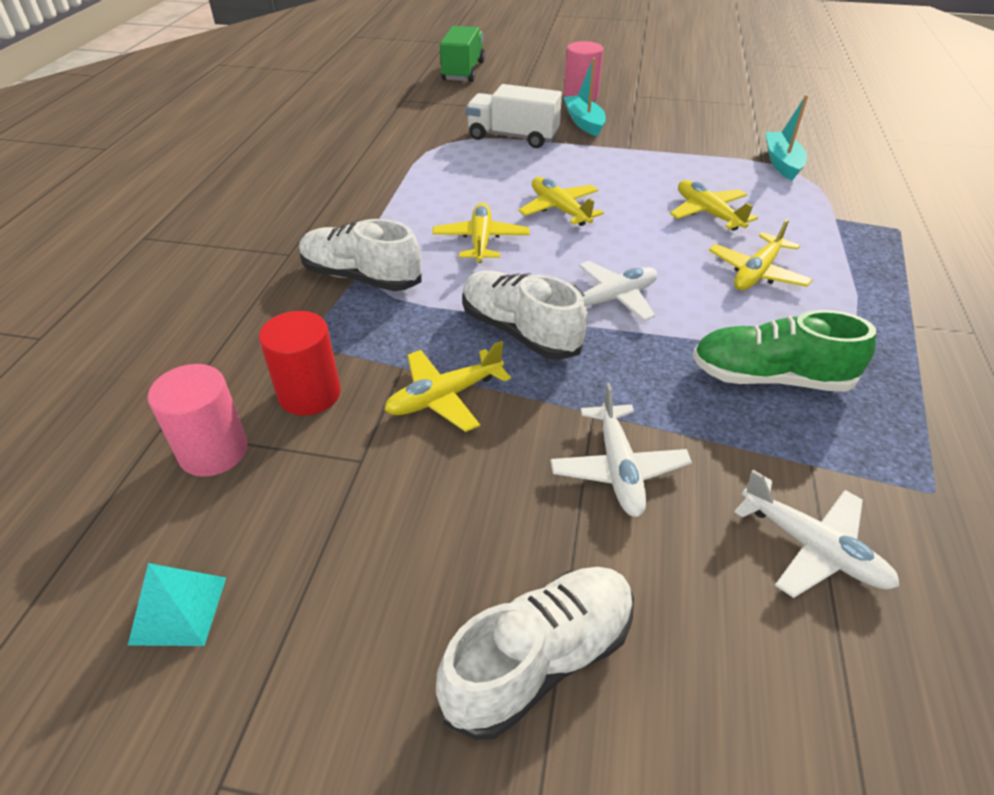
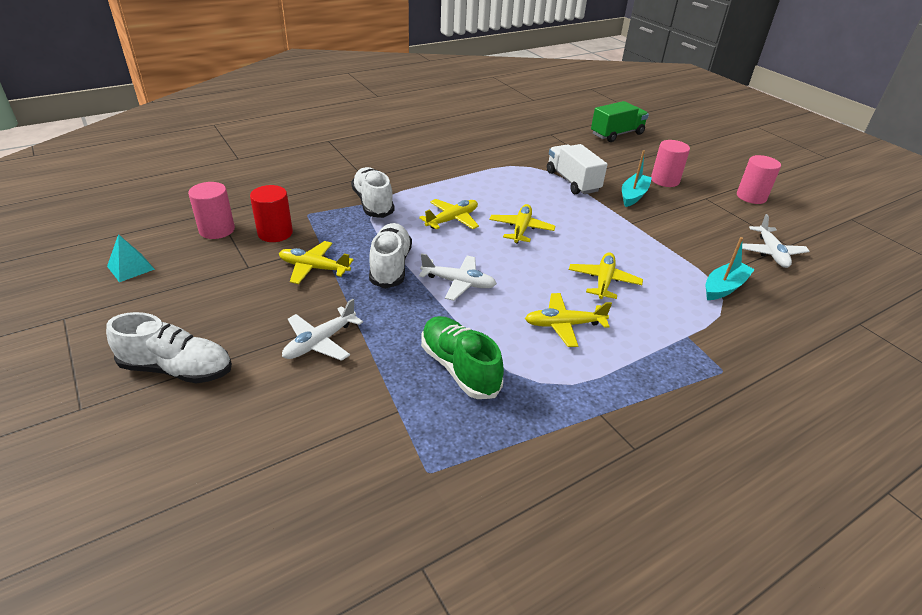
camera: 45 degrees right, 5 degrees down
white plane [734,470,900,598] -> white plane moved to [742,214,810,268]
none -> pink cylinder [737,155,781,204]

